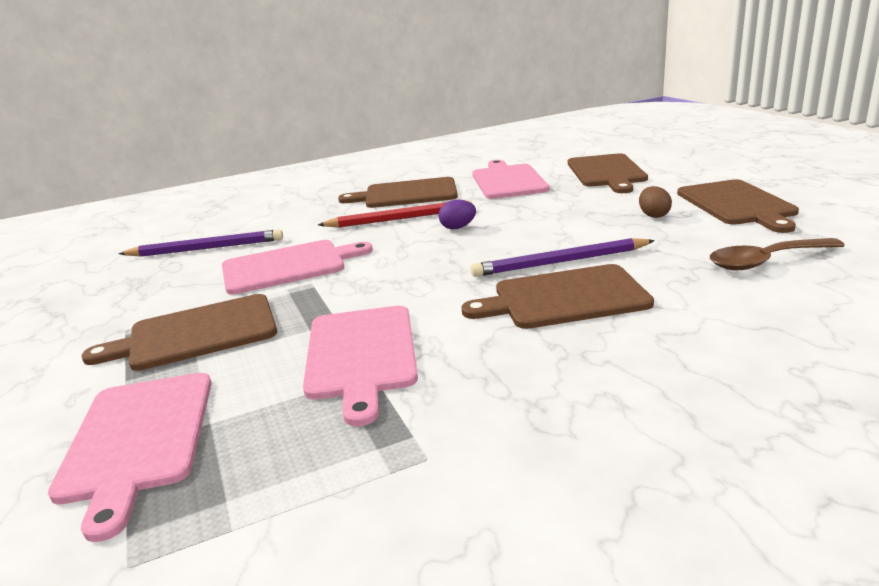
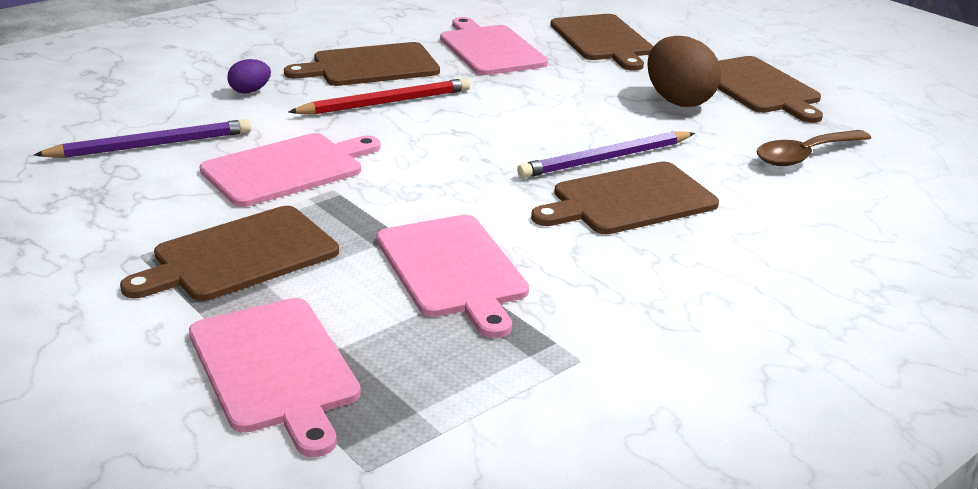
camera: 20 degrees left, 5 degrees up
purple egg [439,200,476,229] -> purple egg moved to [227,59,271,93]
brown egg [639,186,672,218] -> brown egg [648,36,721,107], size x2.00

